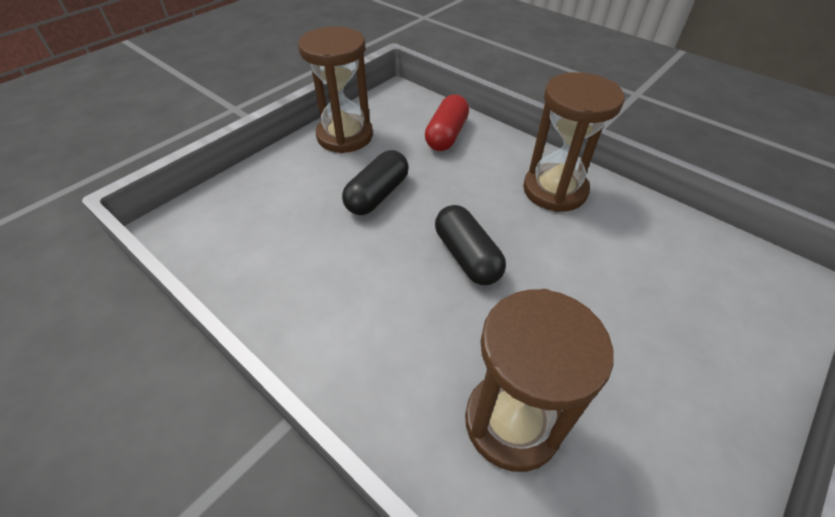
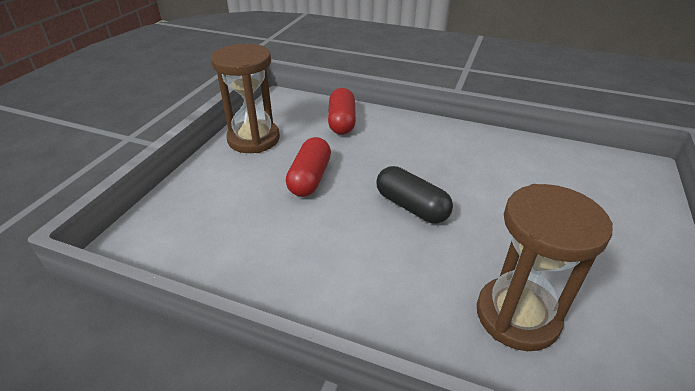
camera: 20 degrees left, 10 degrees down
black capsule [342,150,409,215] -> red capsule [286,137,331,197]
brown hourglass [523,72,624,212] -> none

